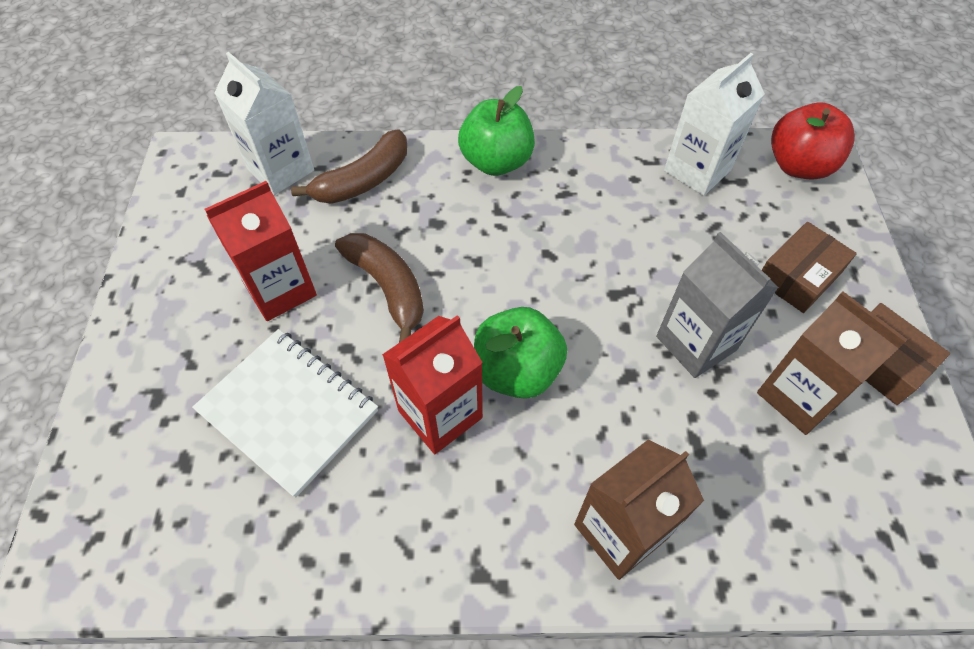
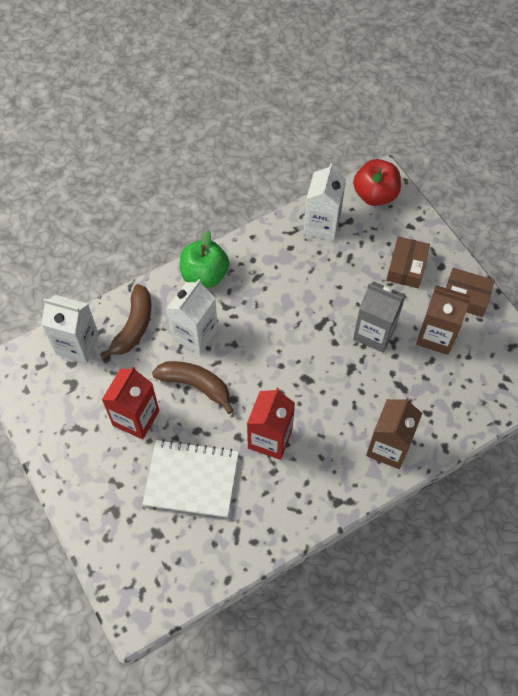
camera: 30 degrees left, 5 degrees up
green apple [474,307,567,399] -> none
none -> white carton [167,279,218,355]

